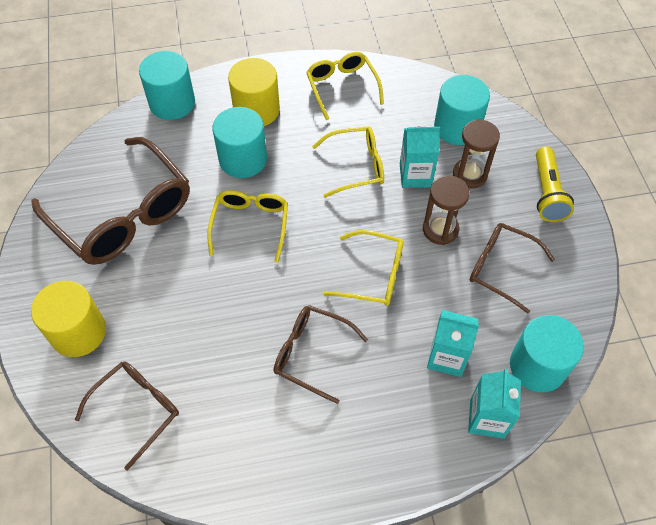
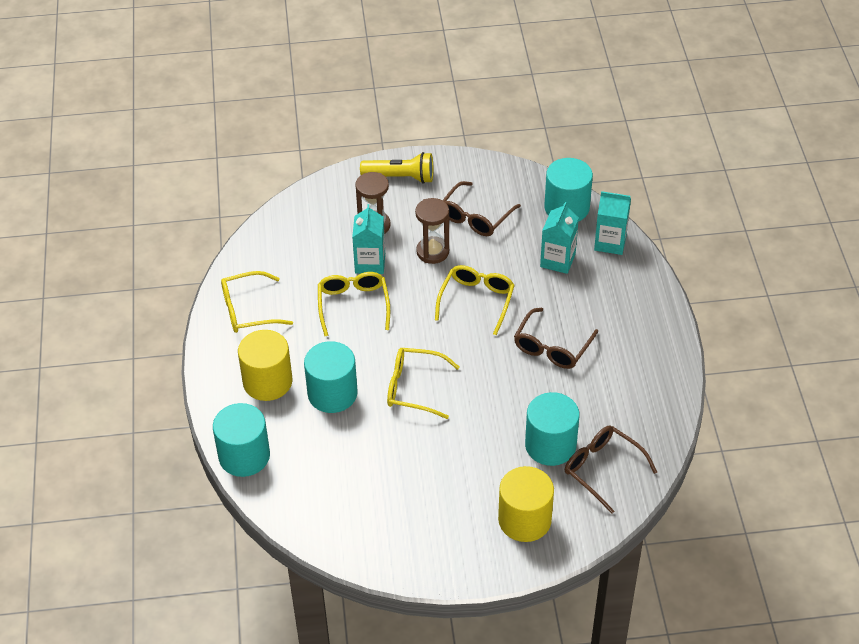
camera: 85 degrees left, 10 degrees down
brown glasses [31,137,190,265] -> none
turquoise cylinder [434,75,490,145] -> turquoise cylinder moved to [525,392,579,466]

